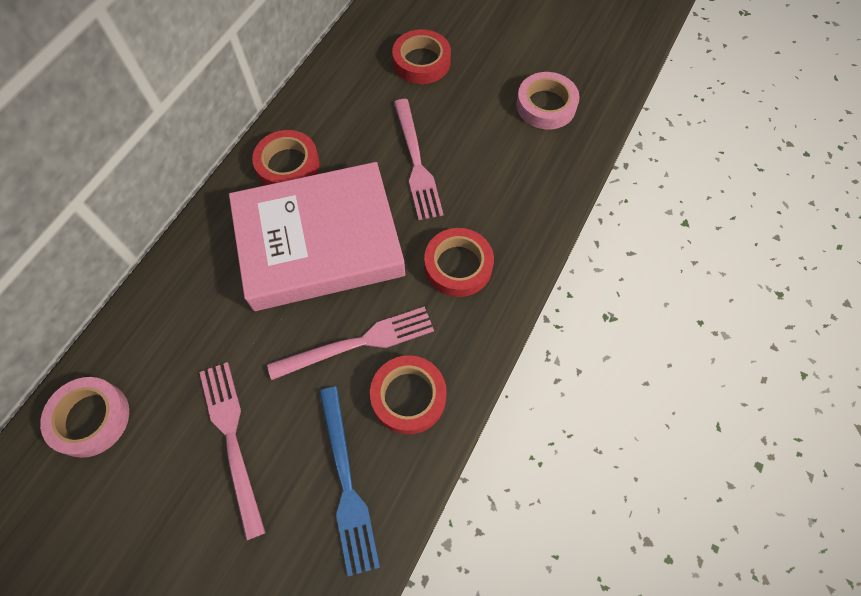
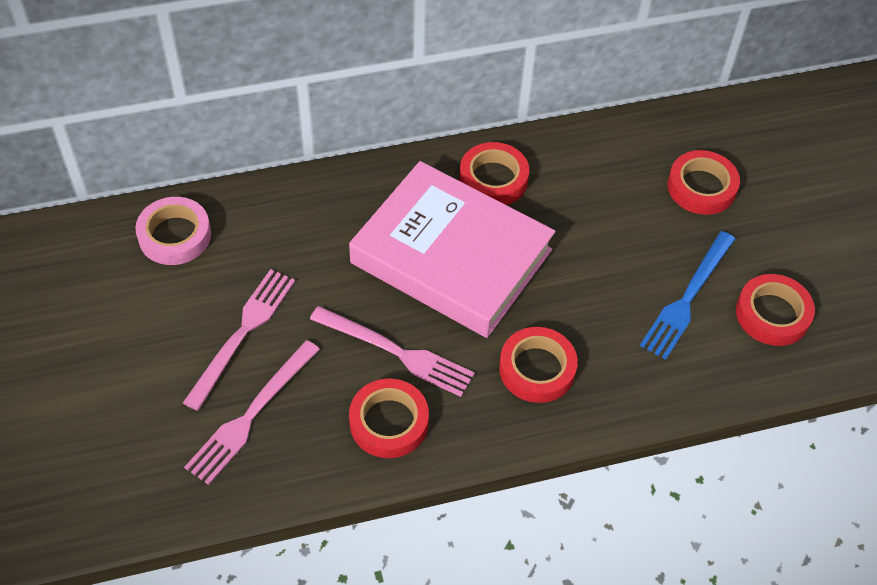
camera: 45 degrees right, 10 degrees down
blue fork [319,387,380,576] -> blue fork moved to [640,231,735,360]
pink fork [394,99,444,220] -> pink fork moved to [184,340,320,485]
pink tape [516,72,580,130] -> red tape [736,274,815,346]

